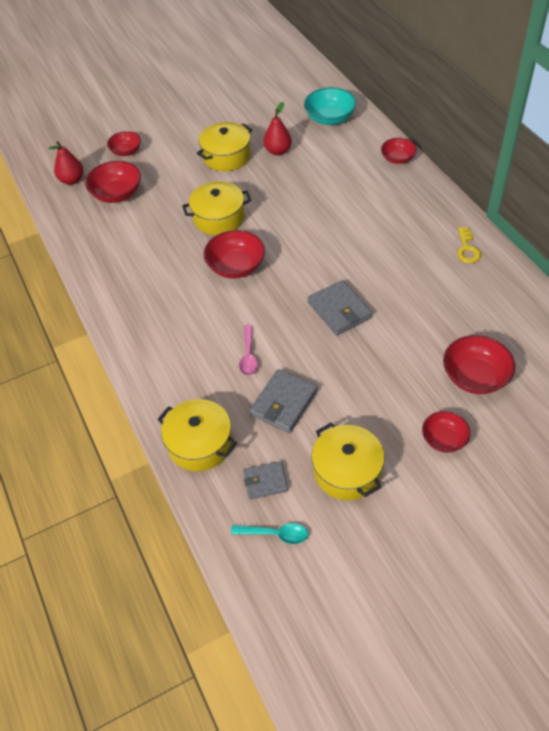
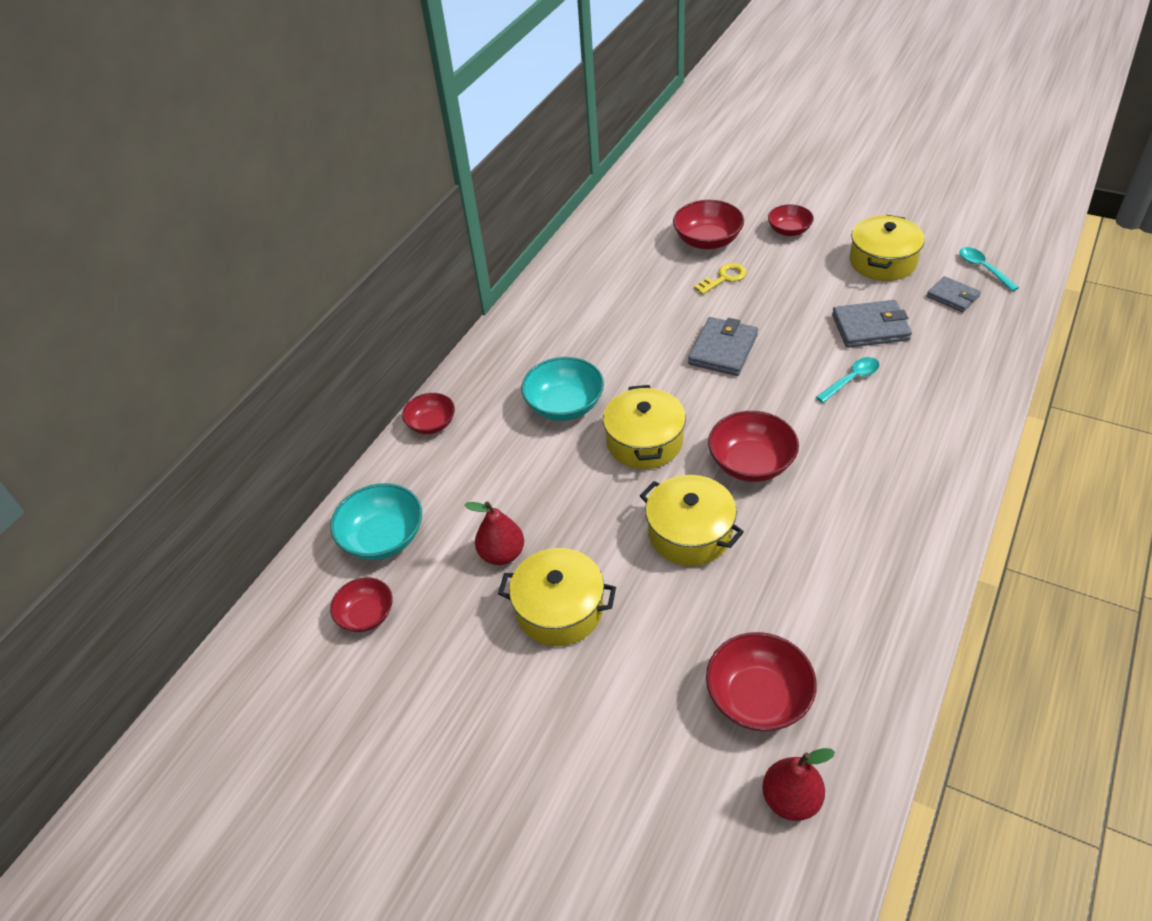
camera: 125 degrees left, 5 degrees down
red bowl [107,131,141,156] -> red bowl moved to [330,577,393,632]
yellow pot [157,399,237,471] -> yellow pot moved to [603,385,686,469]
pink spoon [239,325,258,376] -> turquoise spoon [816,357,880,403]
yellow key [457,227,481,263] -> yellow key moved to [694,263,747,295]
none -> turquoise bowl [521,357,604,421]

